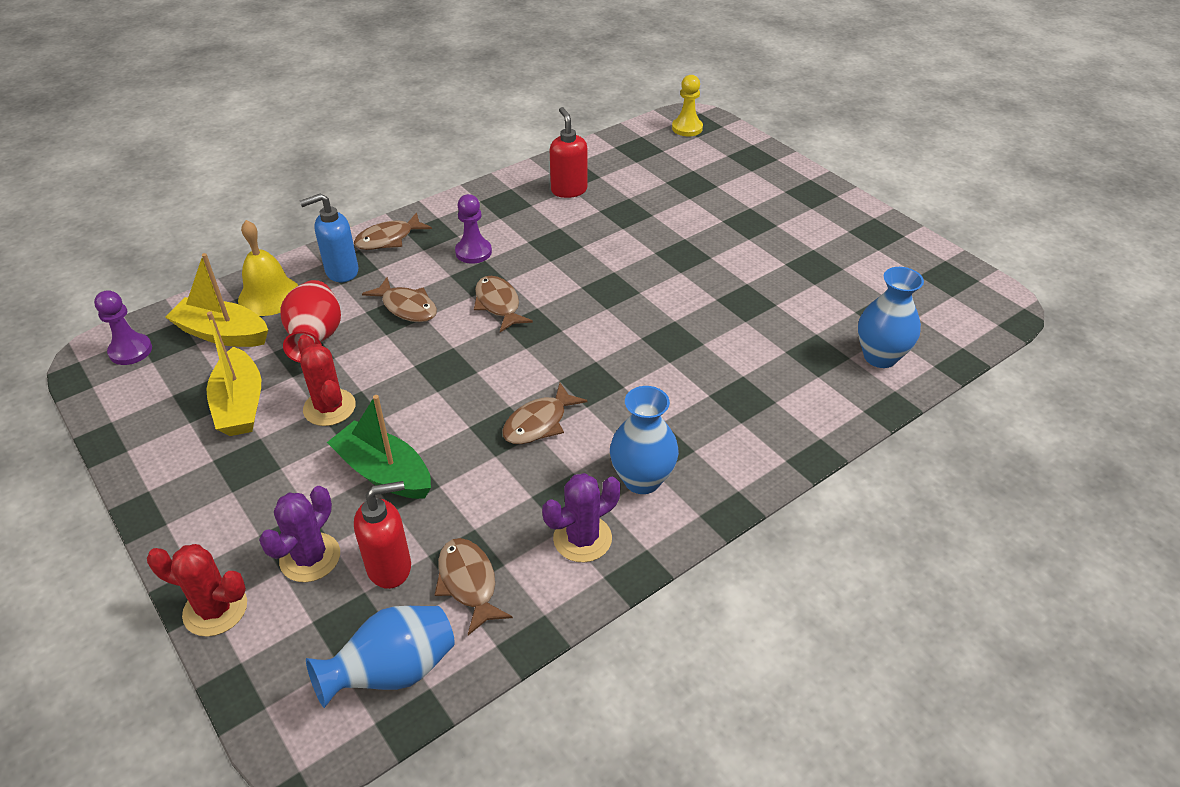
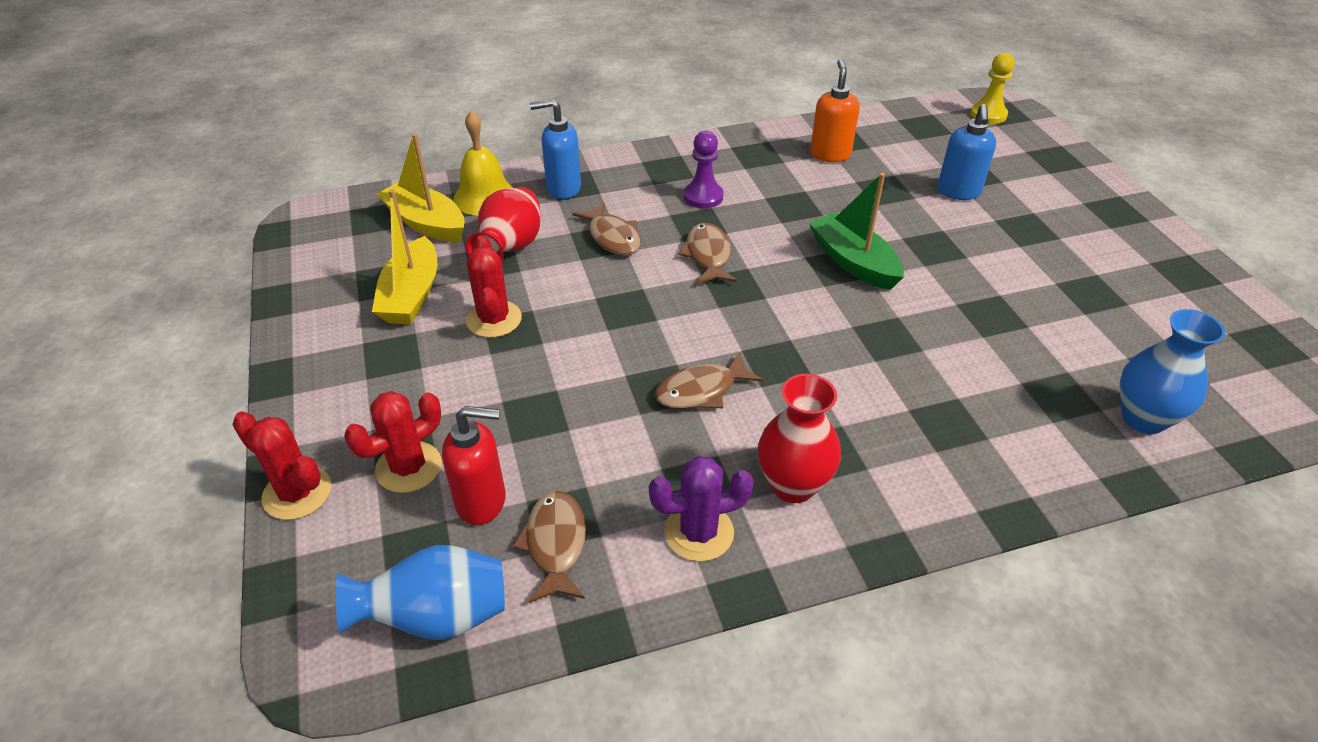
camera: 20 degrees right, 0 degrees up
purple pawn [94,290,152,365] -> none
purple cactus [259,486,340,582] -> red cactus [344,391,442,493]
green boat [327,395,431,499] -> green boat moved to [809,173,904,290]
brown fish [354,212,432,250] -> none
red soap dispenser [550,107,588,198] -> orange soap dispenser [810,59,860,162]
blue vase [610,386,679,494] -> red vase [758,374,841,503]
none -> blue soap dispenser [937,104,996,200]

